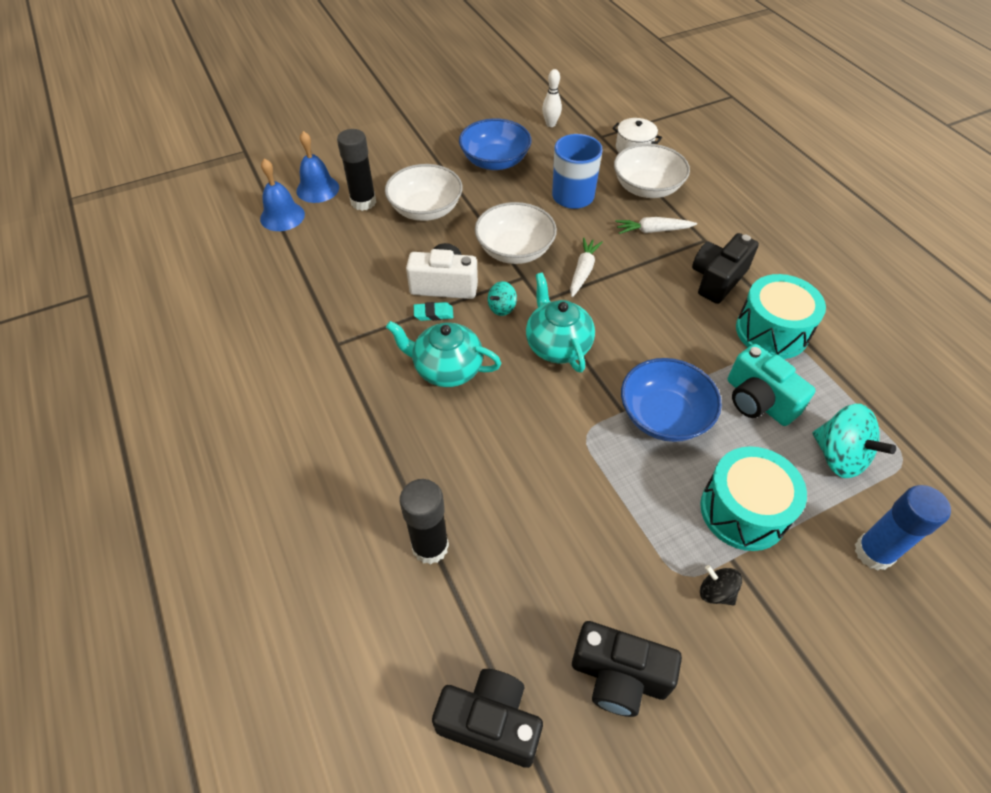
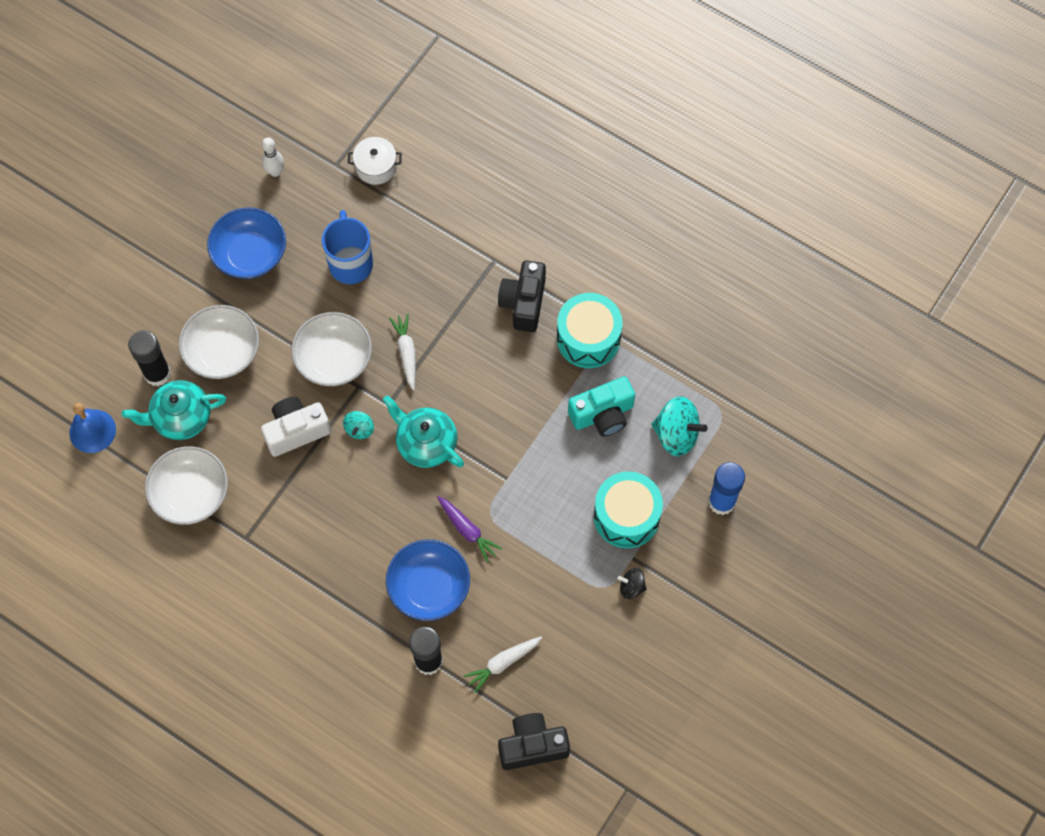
camera: 30 degrees left, 15 degrees up
blue bell [296,131,339,203] -> none
turquoise teapot [386,321,501,387] -> turquoise teapot moved to [122,380,226,440]
turquoise eraser [414,302,454,321] -> none
black camera [572,621,682,717] -> none
white bowl [614,144,690,198] -> white bowl moved to [145,446,228,525]
white carrot [615,217,697,234] -> white carrot moved to [463,636,542,693]
blue bowl [621,358,722,442] -> blue bowl moved to [386,539,470,621]
turquoise camera [728,344,816,426] -> turquoise camera turned 45 degrees counterclockwise [568,376,635,437]
none -> purple carrot [437,496,502,562]

